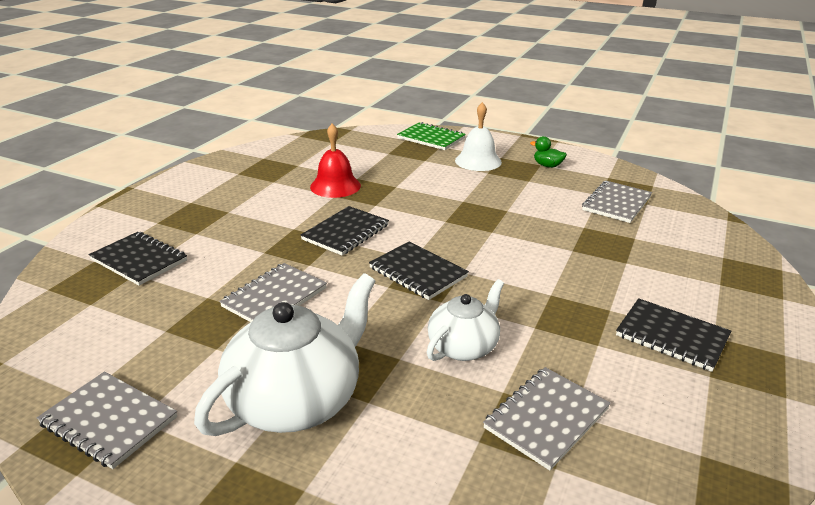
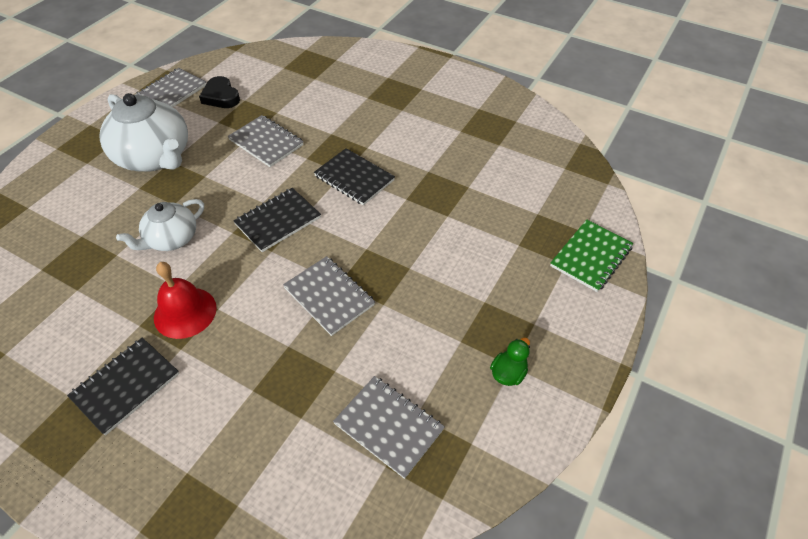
camera: 95 degrees right, 20 degrees up
black notebook [89,232,187,286] -> none
red bell [310,123,361,198] -> red bell moved to [154,262,217,339]
white teapot [427,279,504,361] -> white teapot turned 90 degrees clockwise [116,199,204,251]
white bell [455,102,502,171] -> none
grey notebook [483,367,611,471] -> grey notebook moved to [283,256,375,336]
none -> black heart [199,76,240,108]

